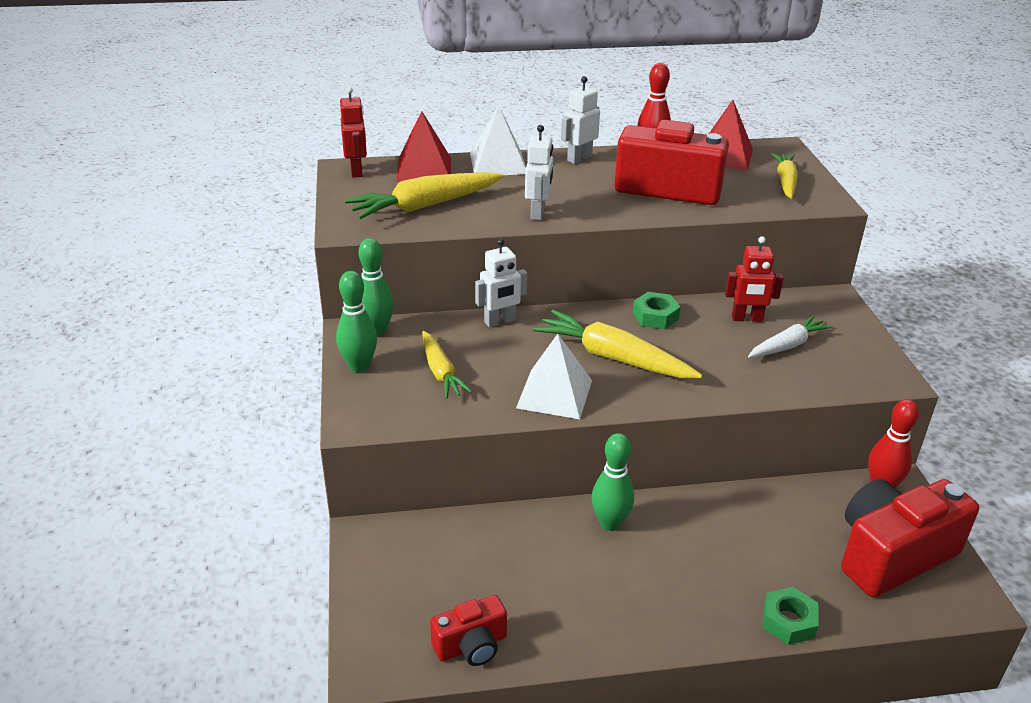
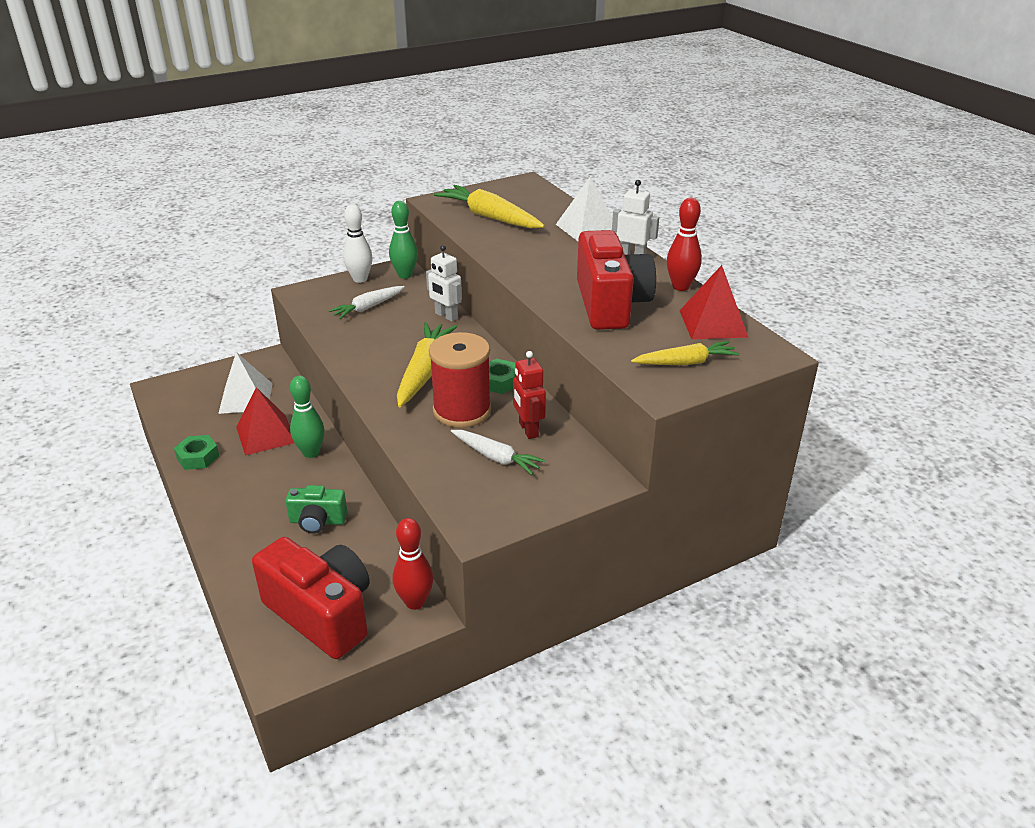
camera: 70 degrees right, 0 degrees up
green bowling pin [336,271,377,372] -> white bowling pin [343,204,373,283]
red robot [340,87,367,178] -> none
red pyramid [396,111,451,182] -> red pyramid moved to [236,387,294,456]
yellow carrot [422,331,472,399] -> white carrot [329,286,405,319]
red camera [430,595,507,666] -> none
white pyramid [516,334,592,419] -> white pyramid moved to [218,352,273,414]
white robot [525,125,553,220] -> none
green nut [763,587,818,645] -> green nut moved to [174,435,219,470]
none -> green camera [285,485,347,534]
none -> red spool [429,332,491,428]

